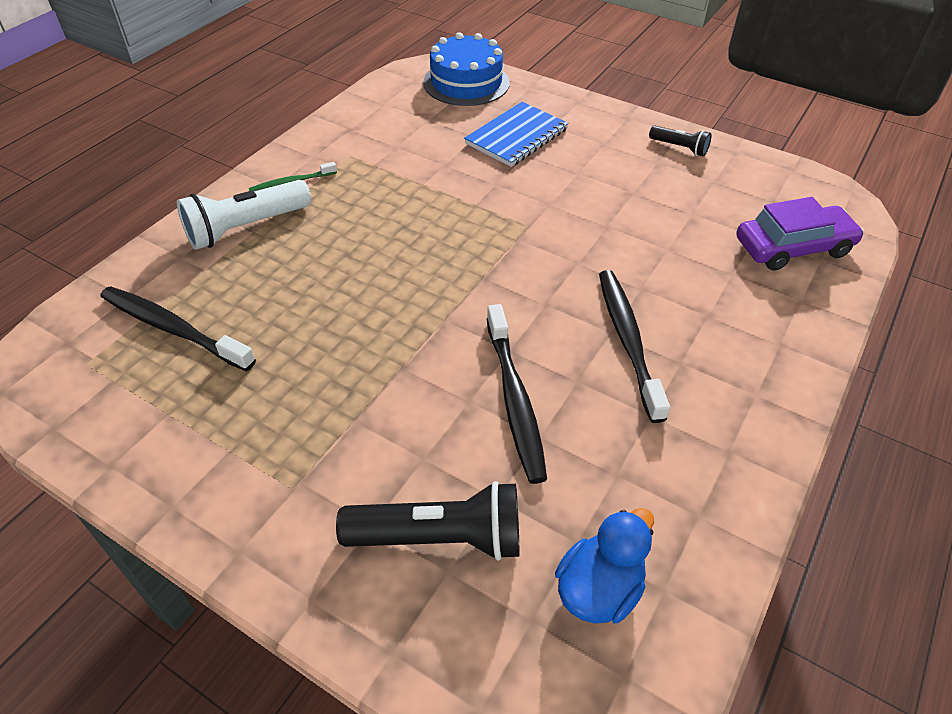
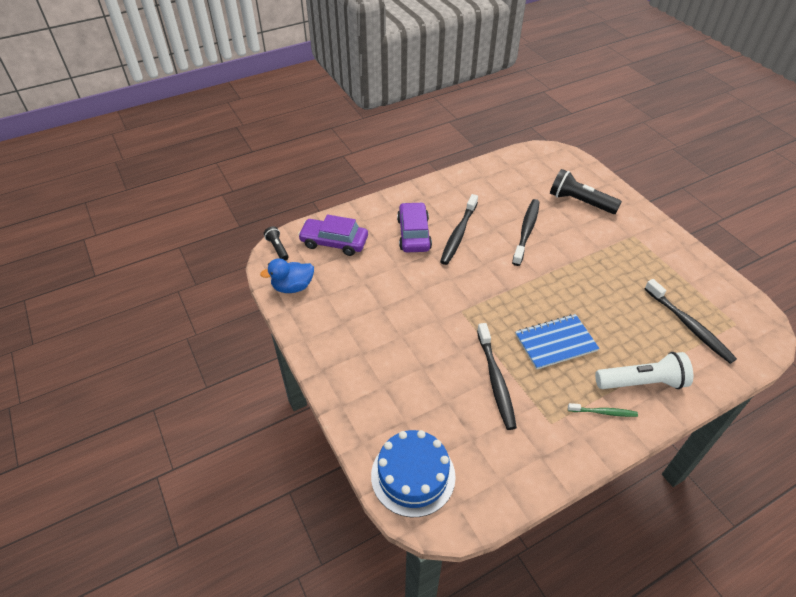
camera: 150 degrees left, 0 degrees up
blue notebook [464,102,569,167] -> blue notebook moved to [515,314,599,370]
blue duck [555,508,654,624] -> blue duck moved to [260,258,314,293]
black flashlight [649,126,712,157] -> black flashlight moved to [264,226,289,261]
none -> purple car [397,202,432,252]
none -> black toothbrush [477,323,517,430]

